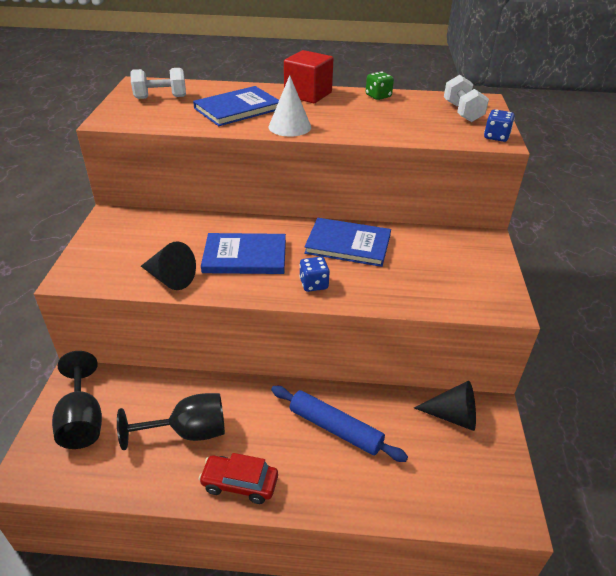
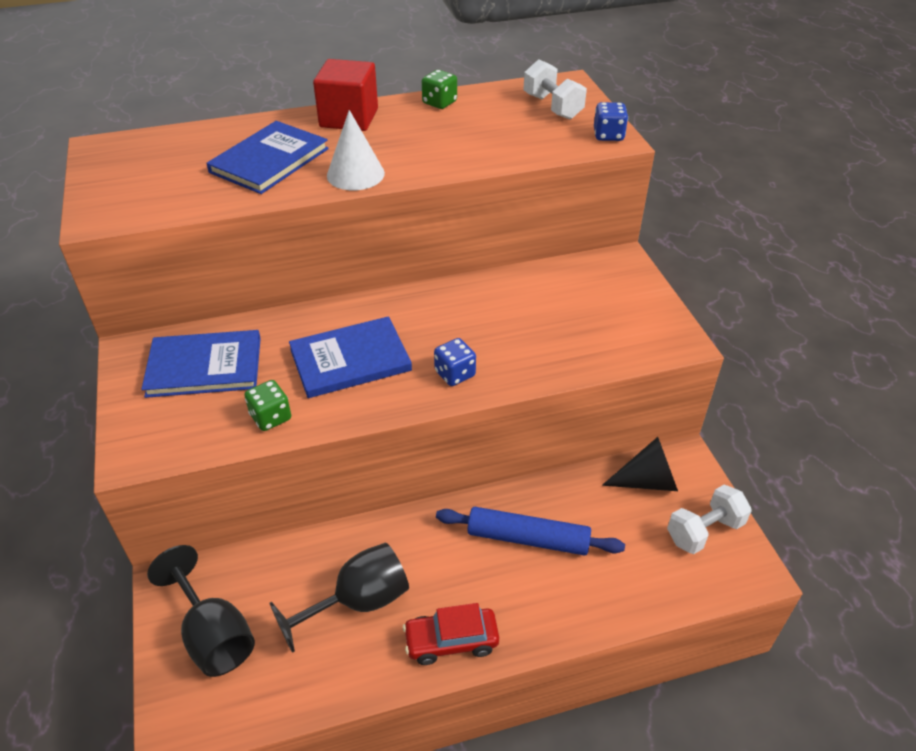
camera: 20 degrees left, 5 degrees up
white dumbbell [130,68,186,99] -> white dumbbell moved to [667,485,752,554]
black cone [141,241,196,290] -> green dice [244,380,291,431]
blue book [304,218,391,267] -> blue book moved to [141,330,261,398]

